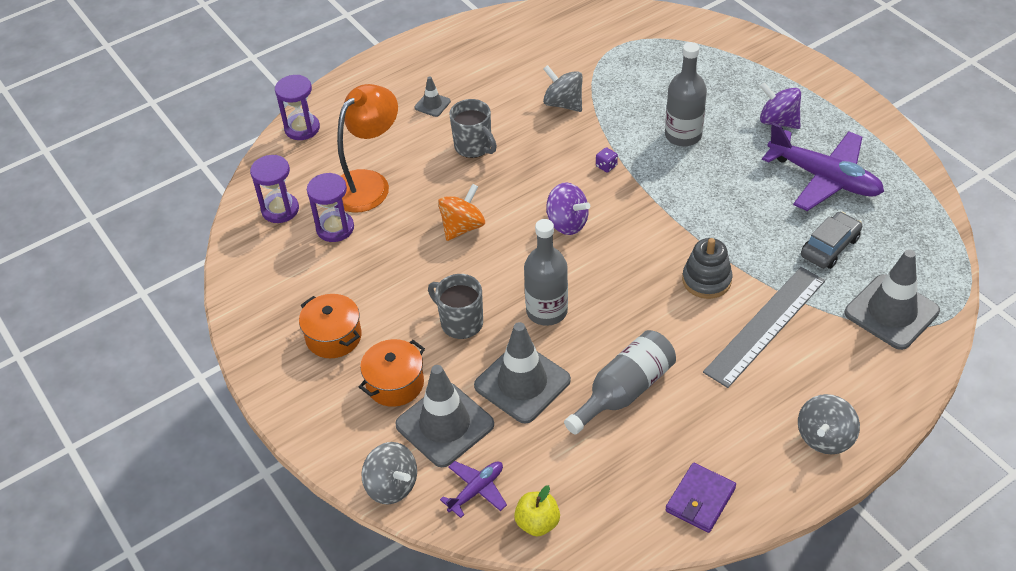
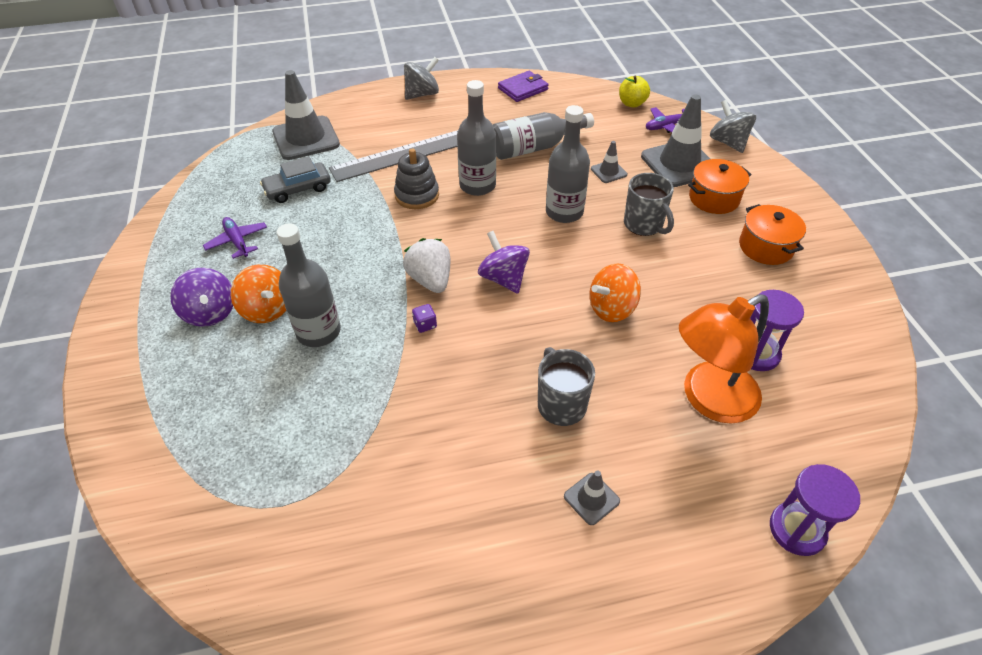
camera: 160 degrees left, 0 degrees up
purple hourglass [250,155,299,223] -> none
grey traffic cone [474,322,571,423] -> grey traffic cone [591,141,628,183], size x0.47
grey spinning top [543,65,583,112] -> none
purple plane [762,123,884,211] -> purple plane [203,217,267,259], size x0.50
none -> orange spinning top [231,264,286,323]
none -> white strawberry [403,238,450,293]
none -> grey bottle [457,80,496,196]

